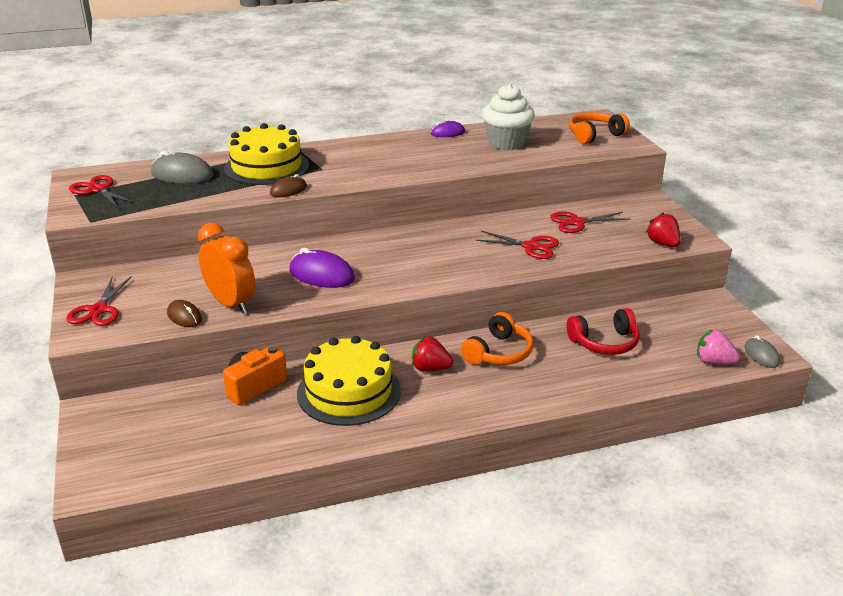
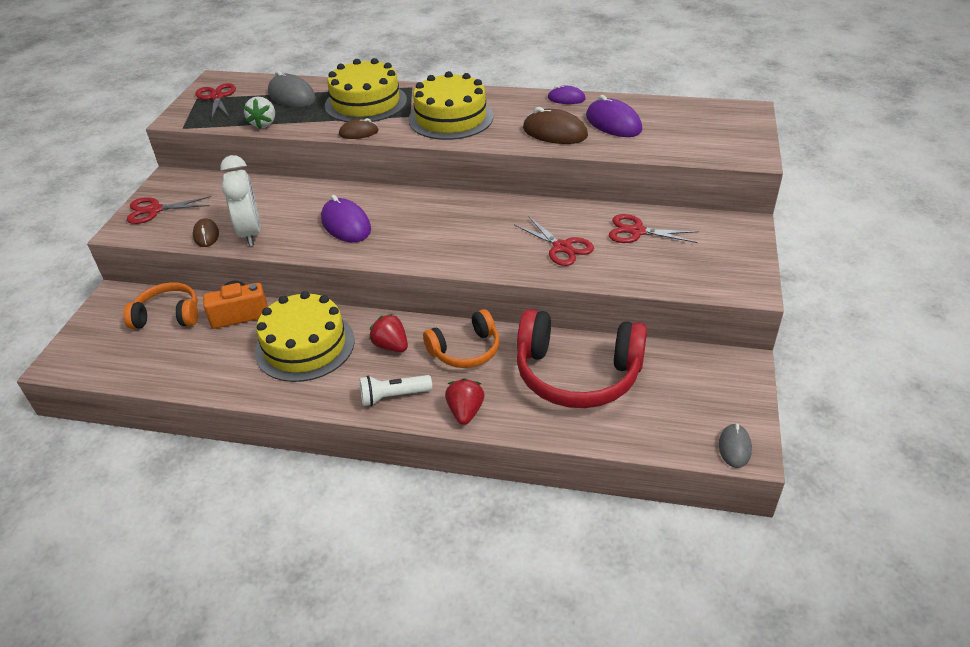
camera: 30 degrees right, 10 degrees up
red scissors [66,276,132,326] -> red scissors turned 45 degrees clockwise [127,196,211,224]
orange clock [198,223,255,314] -> white clock [220,155,261,246]
white cupcake [482,83,535,150] -> purple mouse [586,95,642,137]
red headphones [566,308,640,355] -> red headphones [517,309,647,408], size x1.72
orange headphones [569,112,630,144] -> orange headphones moved to [123,282,198,329]
red strawberry [646,212,680,247] -> red strawberry moved to [445,378,484,425]
pink strawberry [697,329,740,365] -> none
none -> white strawberry [244,96,275,129]
none -> white flashlight [360,375,432,406]
none -> yellow cake [408,71,494,140]
none -> brown mouse [523,107,588,144]

